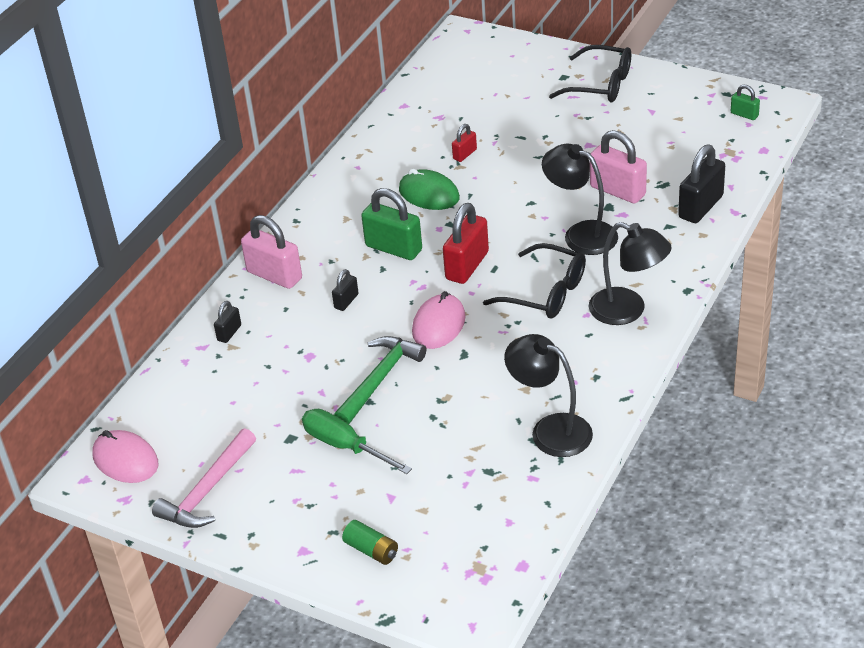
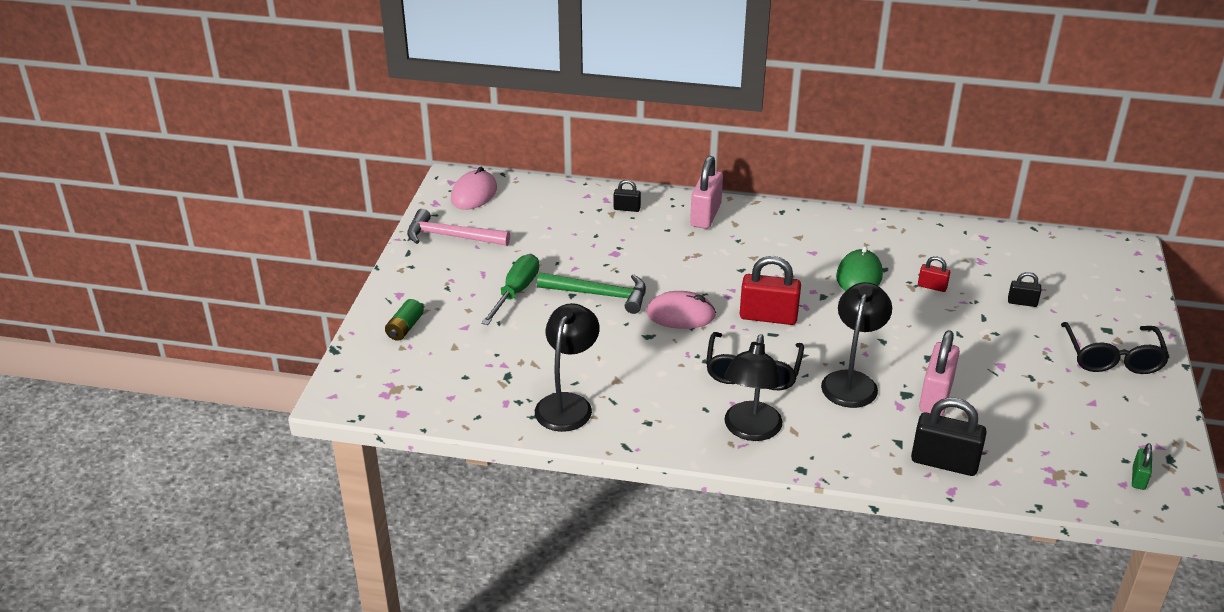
camera: 70 degrees right, 5 degrees down
black padlock [332,269,359,311] -> black padlock moved to [1008,272,1041,307]
green padlock [361,188,422,260] -> none

